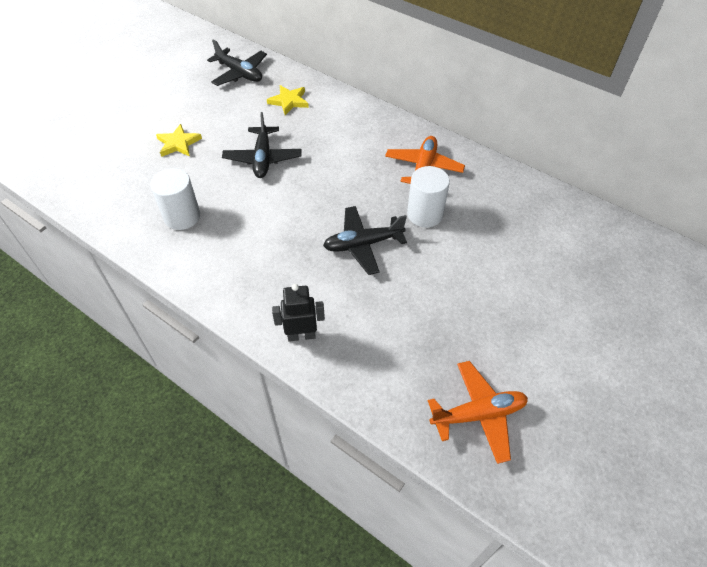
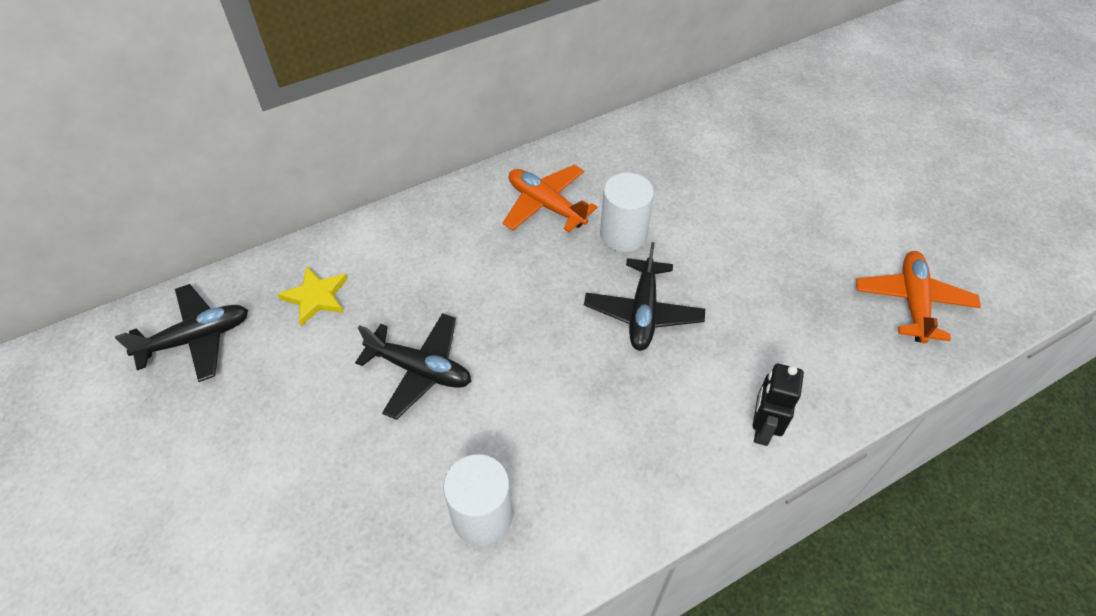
camera: 65 degrees left, 0 degrees up
yellow star [156,124,202,157] -> none

